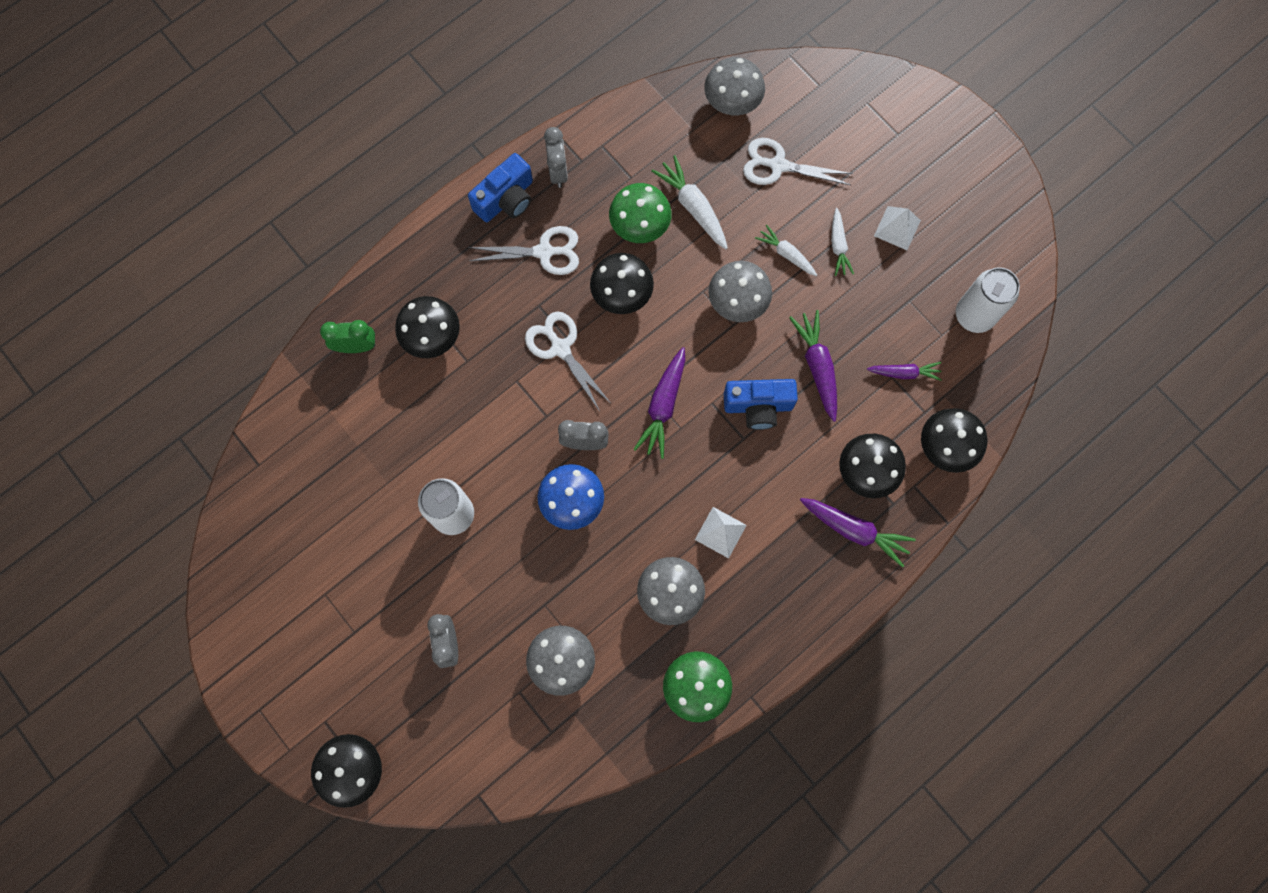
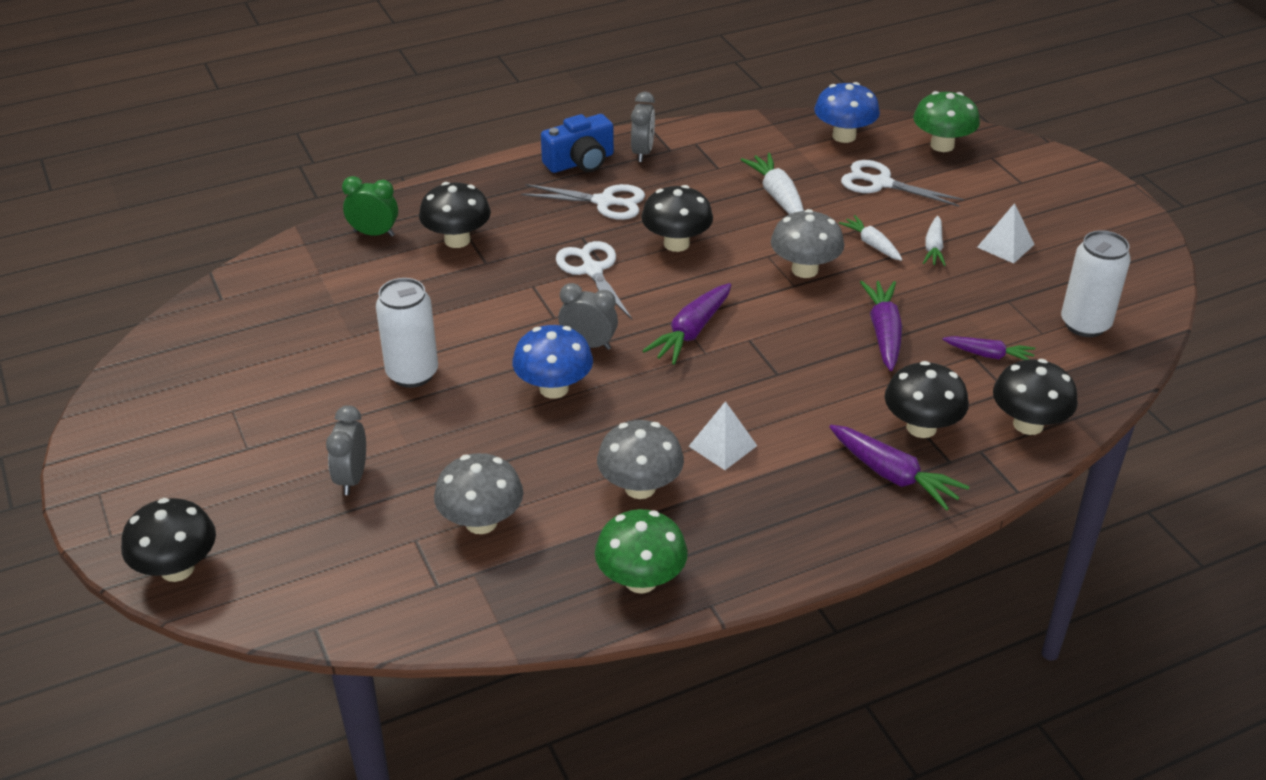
camera: 15 degrees right, 35 degrees down
green mushroom [609,183,672,243] -> green mushroom moved to [913,91,980,152]
grey mushroom [704,57,765,115] -> blue mushroom [814,82,880,143]
blue camera [724,379,798,430] -> none

